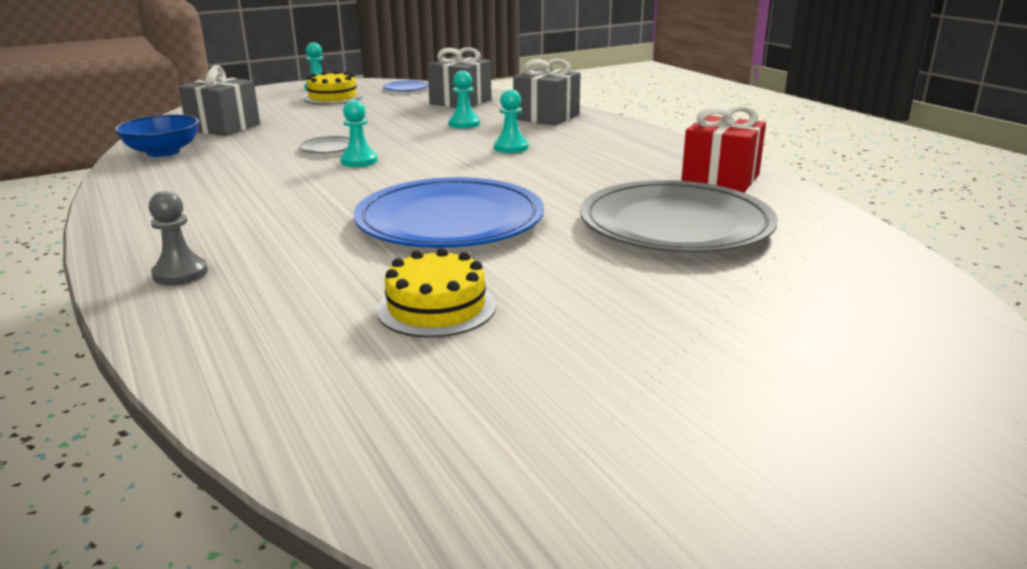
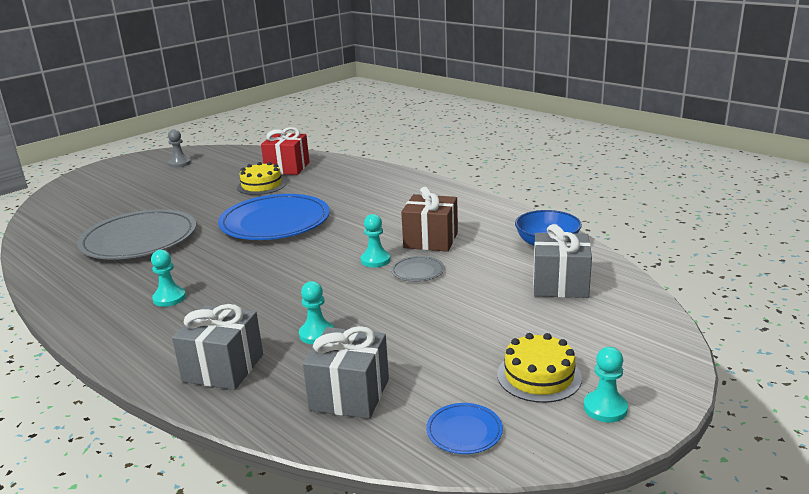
camera: 165 degrees right, 0 degrees up
grey pawn [149,191,208,285] -> grey pawn moved to [168,129,191,168]
turquoise pawn [494,89,529,153] -> turquoise pawn moved to [151,250,186,307]
red gift [681,106,766,193] -> red gift moved to [261,127,310,175]
none -> brown gift [401,187,458,252]

